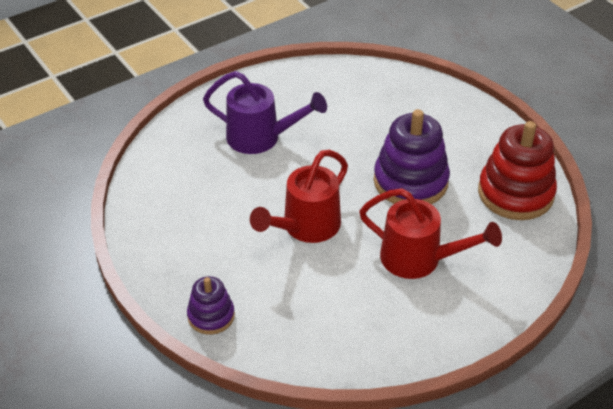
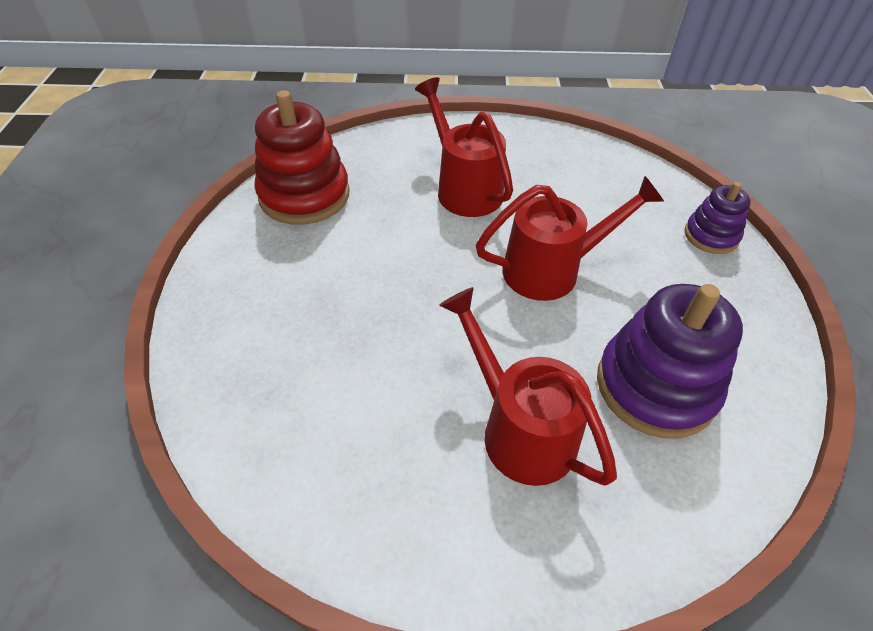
camera: 145 degrees left, 5 degrees up
purple watering can [203,71,327,154] -> red watering can [439,287,617,486]
purple stacking toy [374,109,450,204] -> purple stacking toy moved to [597,284,743,438]

